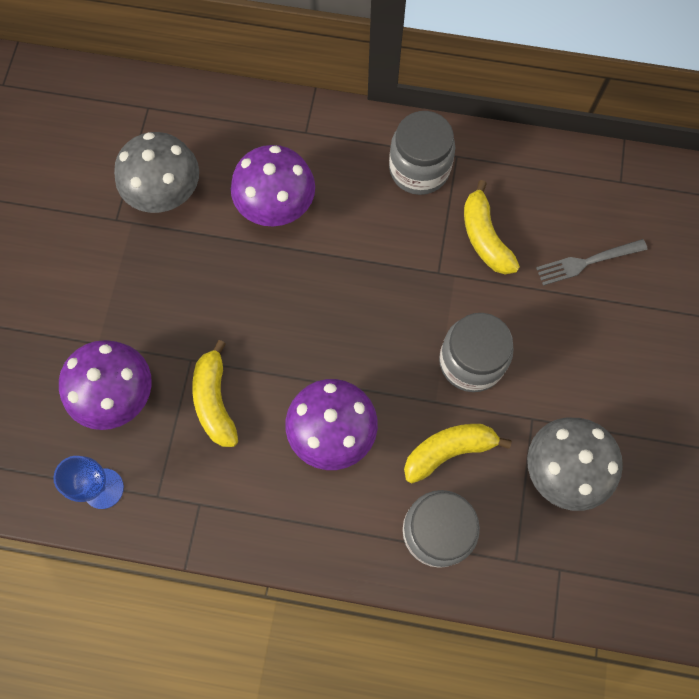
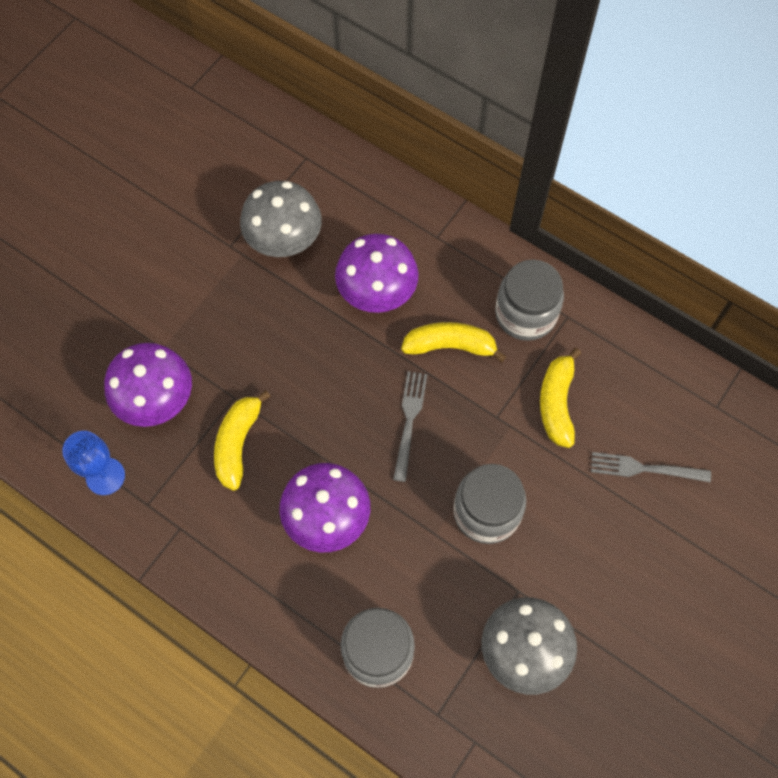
camera: 25 degrees right, 5 degrees down
yellow banana [404,424,512,484] -> yellow banana moved to [401,322,507,362]
none -> grey fork [393,371,427,482]

